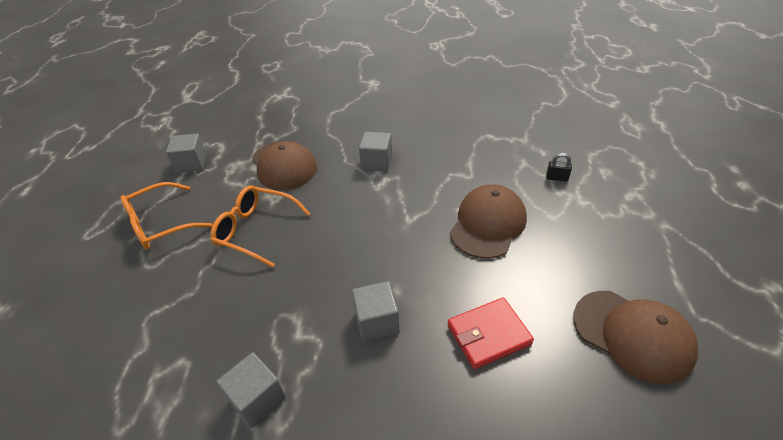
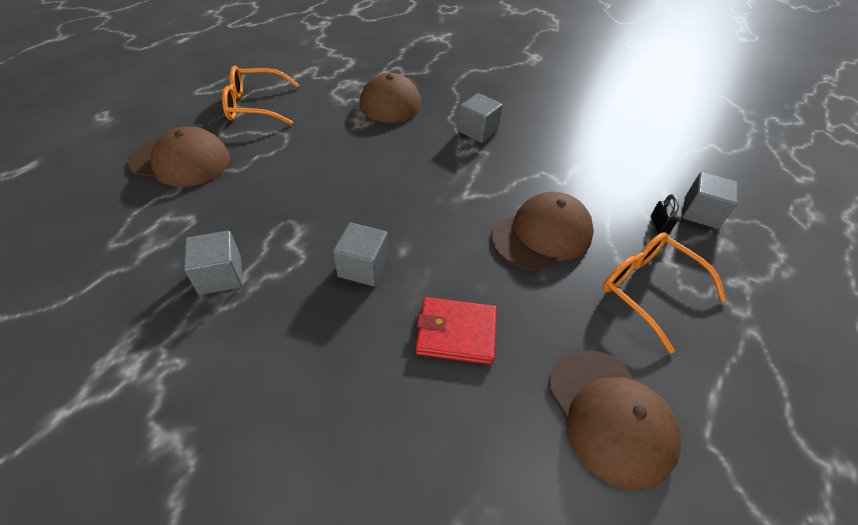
camera: 25 degrees right, 5 degrees up
grey cube [166,134,207,173] -> grey cube moved to [682,172,738,229]
orange glasses [210,186,311,268] -> orange glasses moved to [603,232,727,354]
black padlock [546,153,572,182] -> black padlock turned 45 degrees clockwise [651,194,679,234]
none -> brown cap [128,126,230,187]

